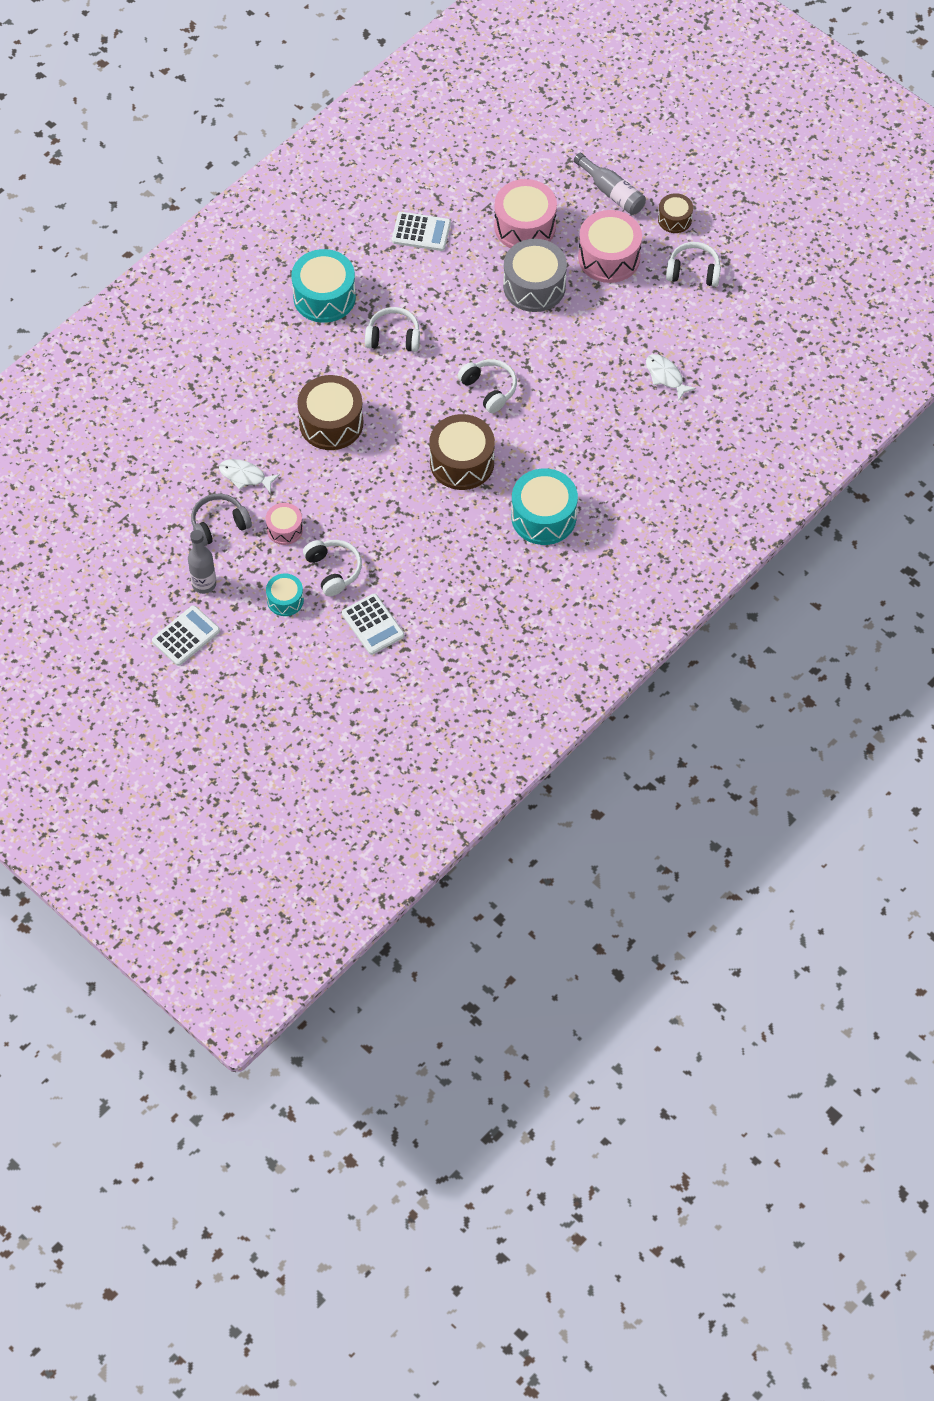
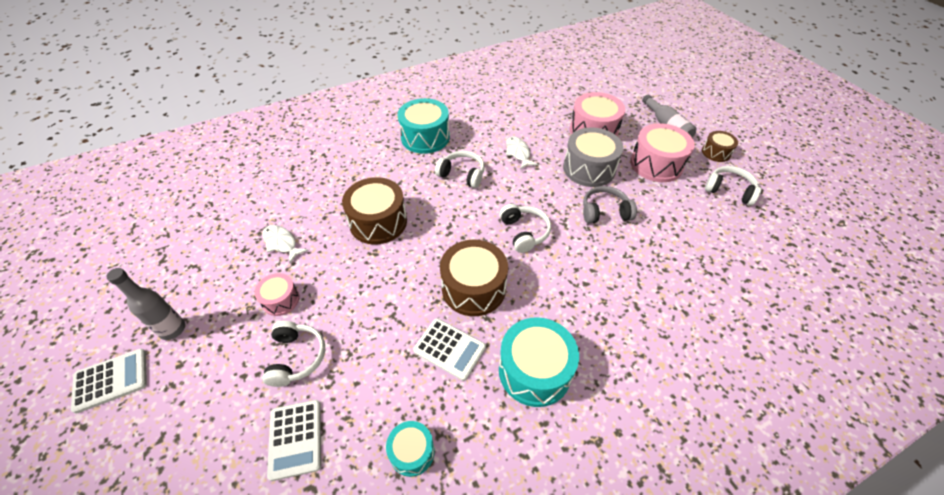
camera: 20 degrees right, 10 degrees down
grey headphones [191,493,252,546] -> grey headphones moved to [583,186,637,224]
turquoise drum [266,574,304,616] -> turquoise drum moved to [386,421,435,477]
white calculator [392,212,451,251] -> white calculator moved to [413,318,486,381]
white fish [646,354,696,400] -> white fish moved to [506,136,538,169]

